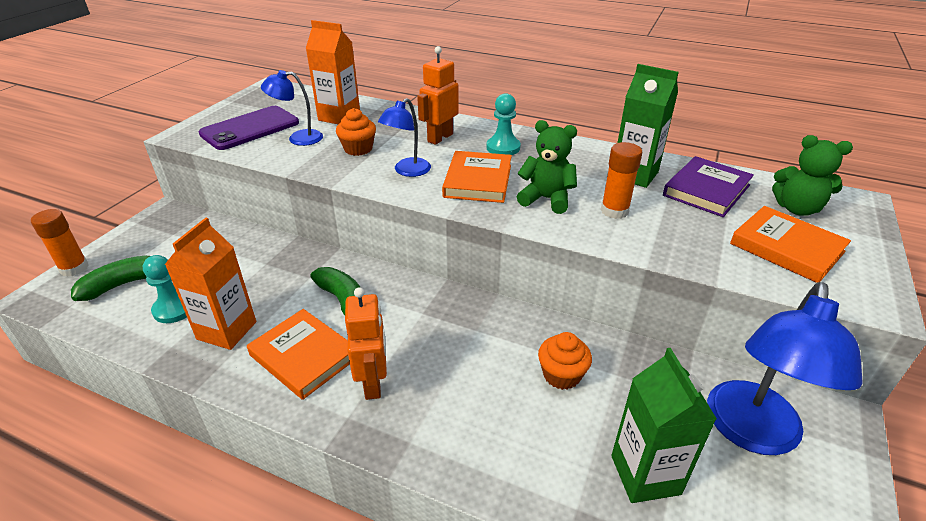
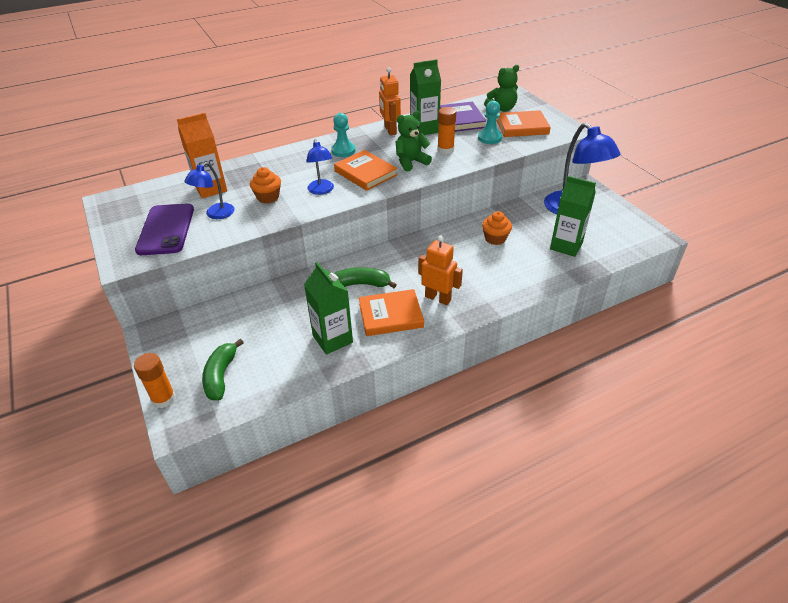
camera: 50 degrees left, 5 degrees up
turquoise pawn [143,255,187,323] -> turquoise pawn moved to [478,100,502,144]
orange carton [164,218,256,350] -> green carton [304,262,353,355]
orange robot [417,46,459,145] -> orange robot moved to [379,67,401,135]

